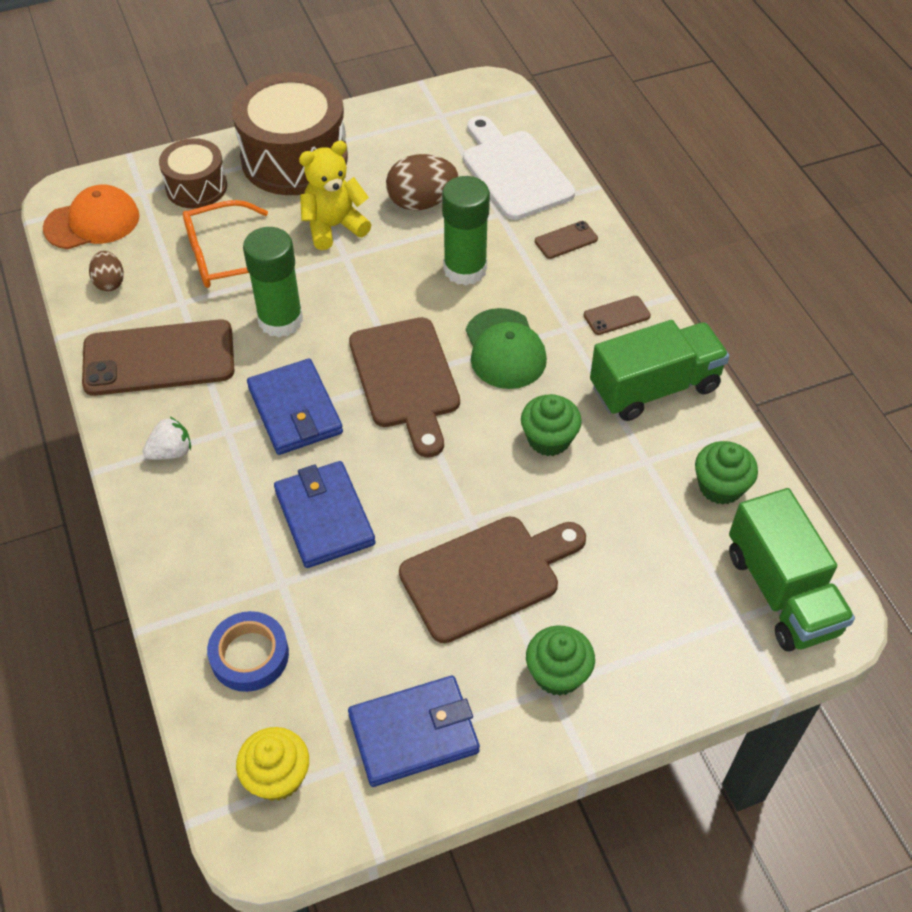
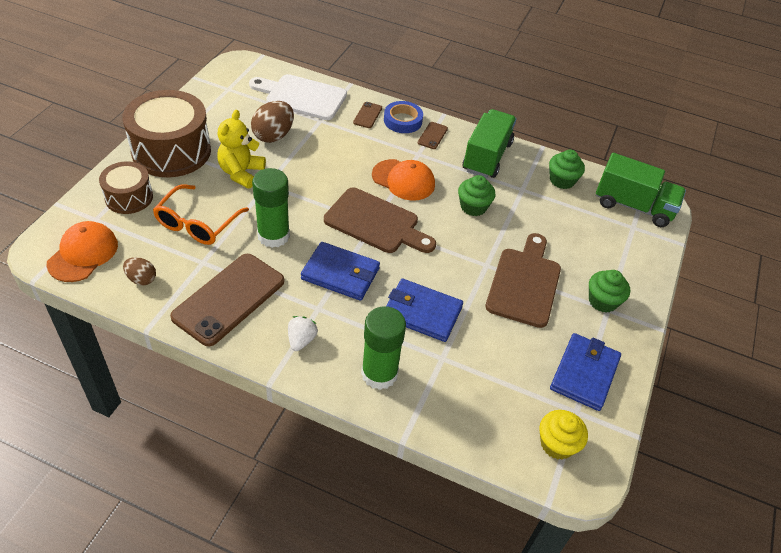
camera: 50 degrees left, 5 degrees down
blue tape [207,611,289,692] -> blue tape moved to [384,101,423,133]
green glue stick [442,176,490,285] -> green glue stick moved to [361,306,406,390]
green cap [466,308,547,389] -> orange cap [372,159,435,201]

